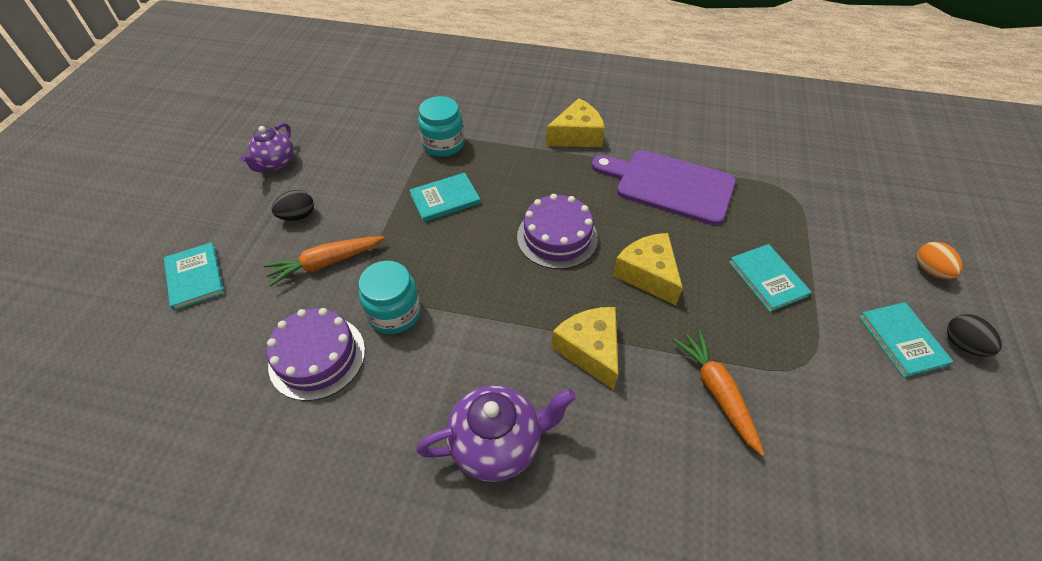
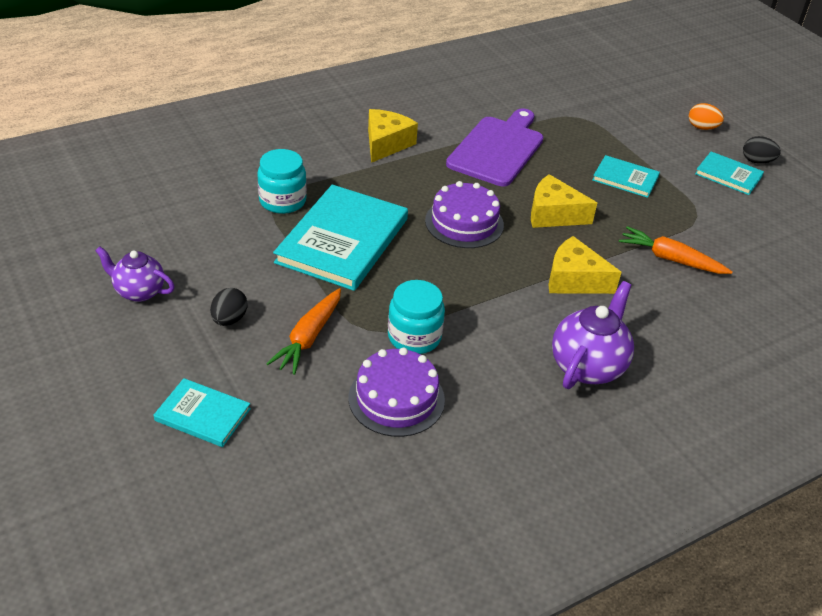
camera: 45 degrees left, 10 degrees down
purple teapot [241,123,294,172] -> purple teapot turned 135 degrees clockwise [95,246,175,302]
turquoise book [410,173,481,222] -> turquoise book [273,185,408,291], size x1.95
purple cutting board [592,150,736,225] -> purple cutting board turned 135 degrees clockwise [446,109,543,187]

